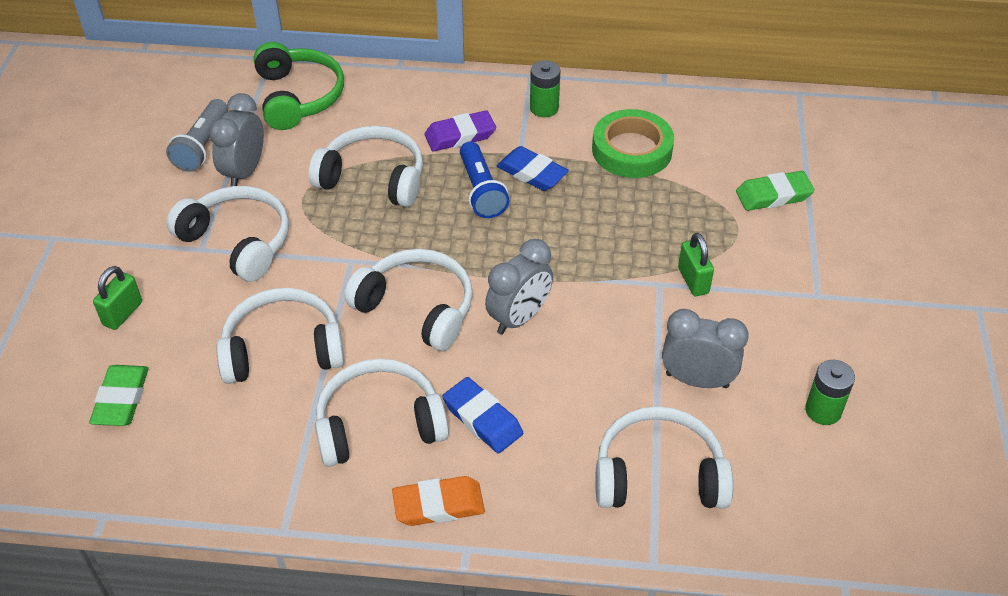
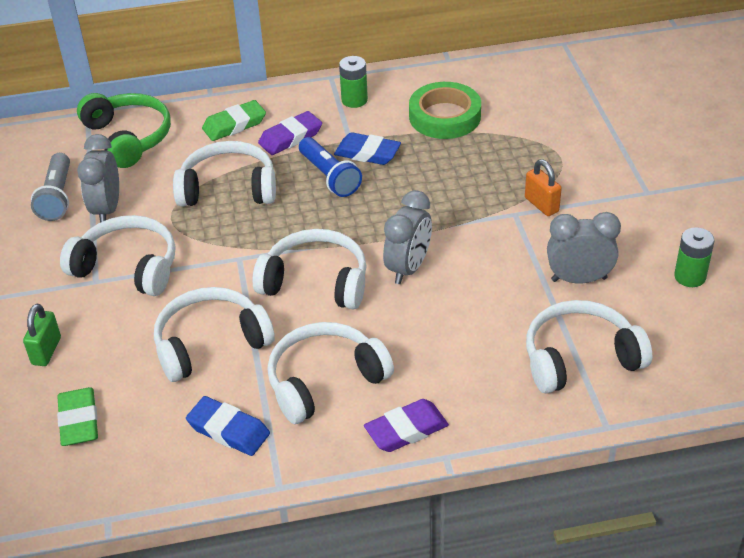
camera: 15 degrees left, 5 degrees down
orange eraser [392,476,485,526] -> purple eraser [364,399,449,452]
blue eraser [442,377,523,453] -> blue eraser moved to [186,396,270,456]
green padlock [678,233,714,296] -> orange padlock [525,159,562,216]
green eraser [736,171,815,211] -> green eraser moved to [202,100,266,141]

